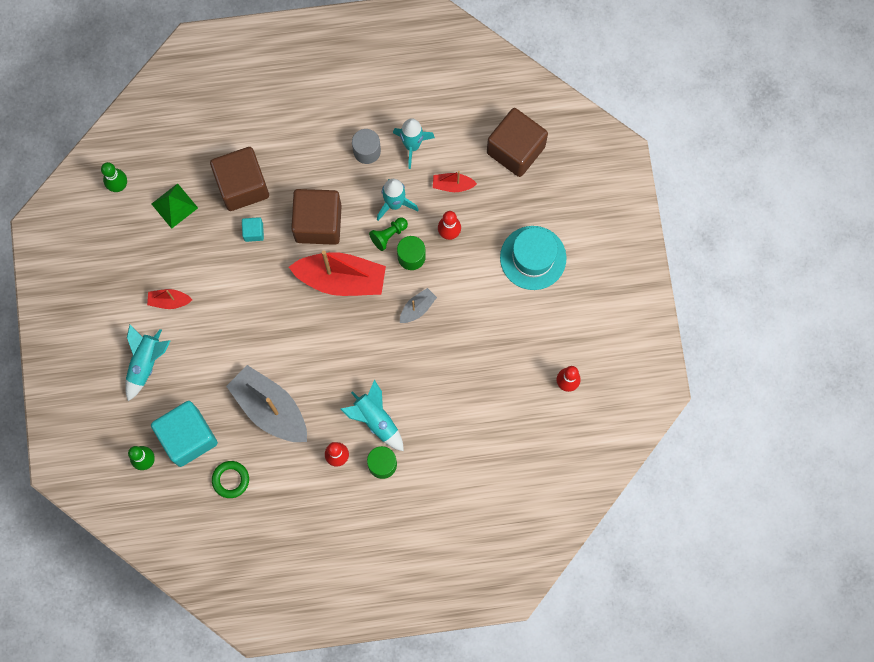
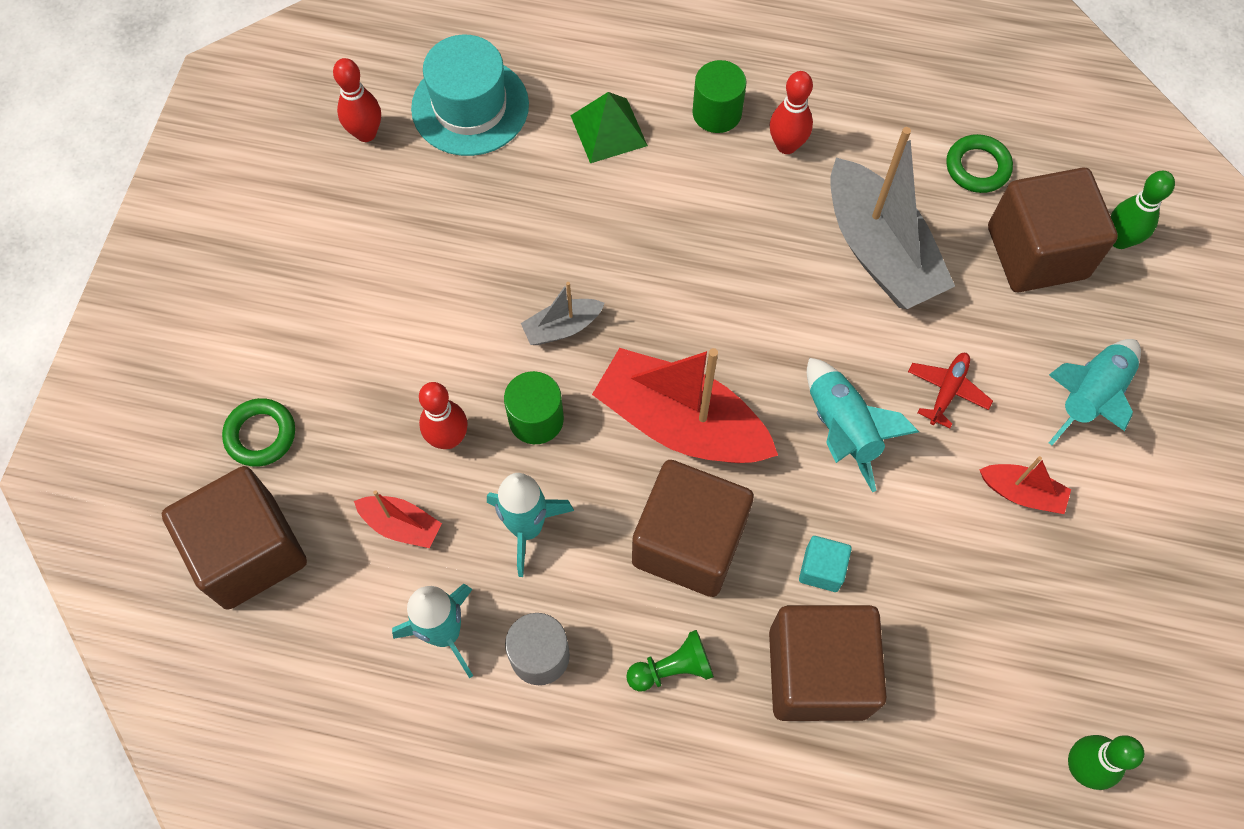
camera: 160 degrees left, 10 degrees down
turquoise cube [151,401,218,467] -> brown cube [988,168,1118,292]
green pyramid [152,183,198,229] -> green pyramid moved to [570,92,648,163]
turquoise rocket [340,380,404,451] -> turquoise rocket moved to [807,358,919,492]
green pawn [369,217,408,251] -> green pawn moved to [626,630,714,692]
turquoise hat [500,226,567,290] -> turquoise hat moved to [411,35,529,156]
none -> green ring [222,398,295,467]
none -> red plane [908,353,993,429]

